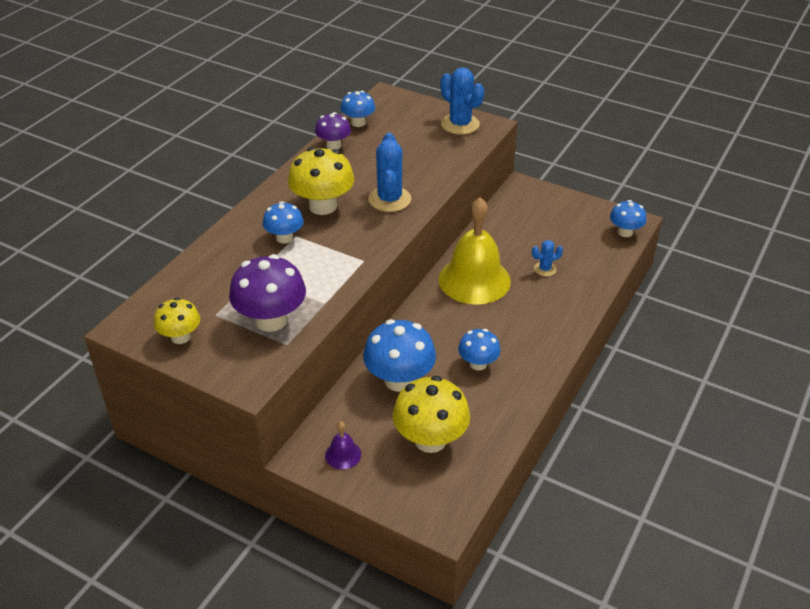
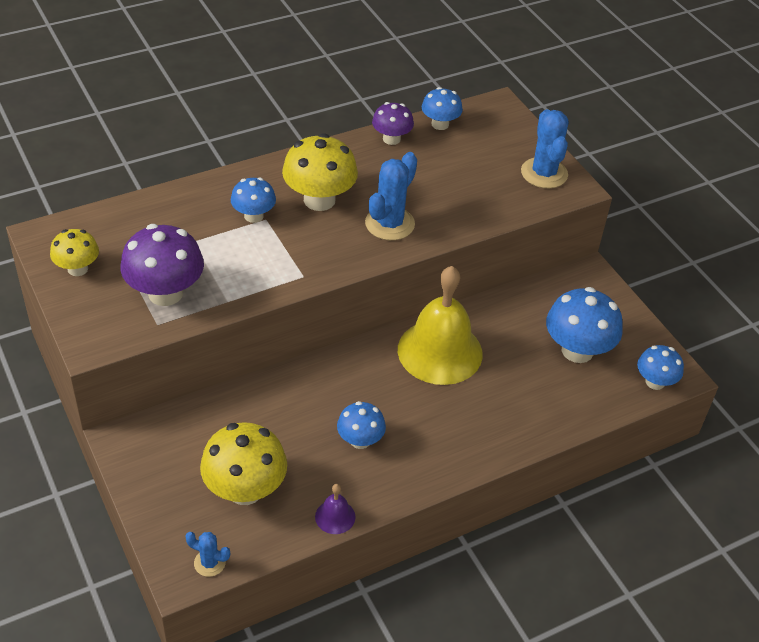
camera: 30 degrees right, 5 degrees up
purple bell [325,421,361,469] -> purple bell moved to [315,484,355,534]
blue mushroom [363,319,436,392] -> blue mushroom moved to [546,287,623,363]
blue cactus [532,240,563,276] -> blue cactus moved to [185,532,230,577]

